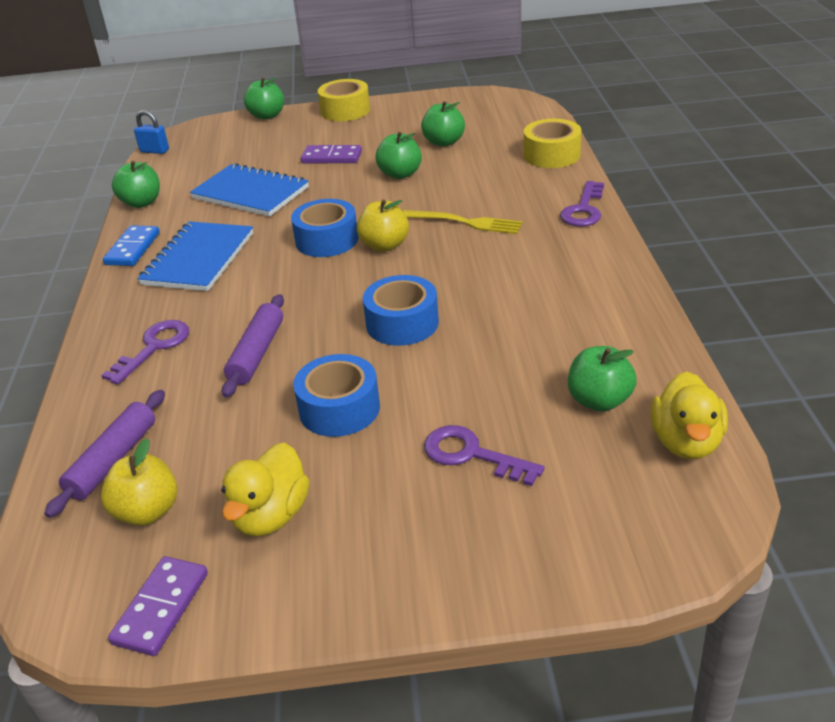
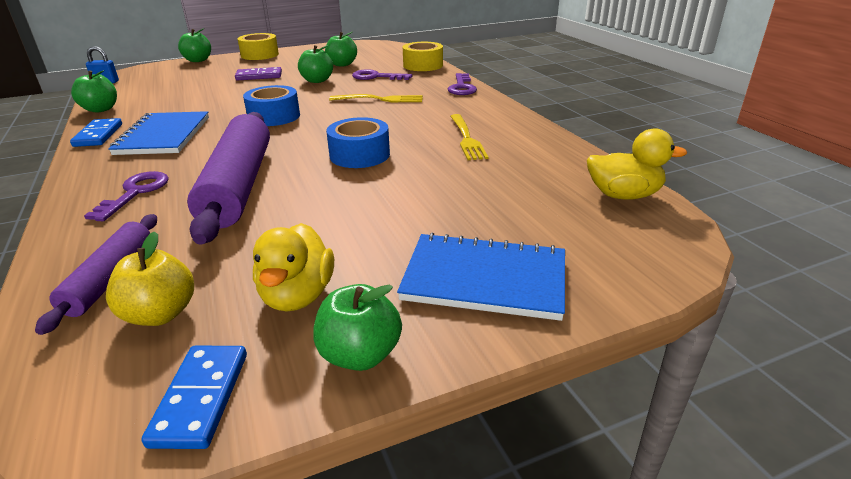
camera: 20 degrees left, 5 degrees down
purple domino [108,556,208,656] -> blue domino [141,346,247,449]
blue notebook [190,163,309,217] -> blue notebook moved to [397,233,565,321]
purple rolling pin [222,294,284,398] -> purple rolling pin [187,112,270,245], size x1.86
blue tape [293,354,380,437] -> none
yellow apple [357,200,409,252] -> none
purple key [424,425,544,486] -> purple key moved to [352,69,412,80]
green apple [568,346,637,412] -> green apple moved to [313,284,402,371]
yellow duck [651,371,728,459] -> yellow duck turned 75 degrees counterclockwise [587,128,687,200]
none -> yellow fork [450,114,489,160]

